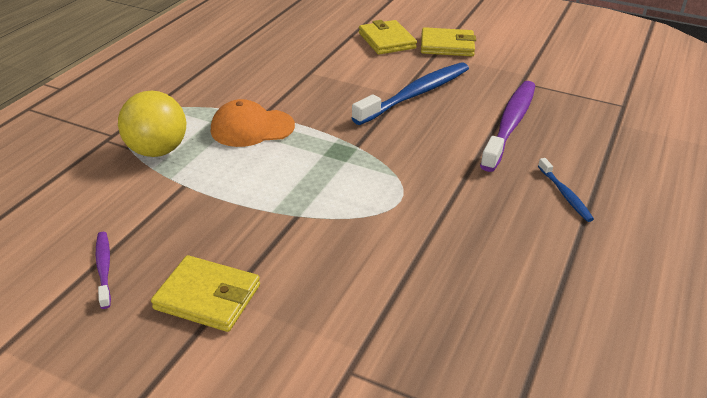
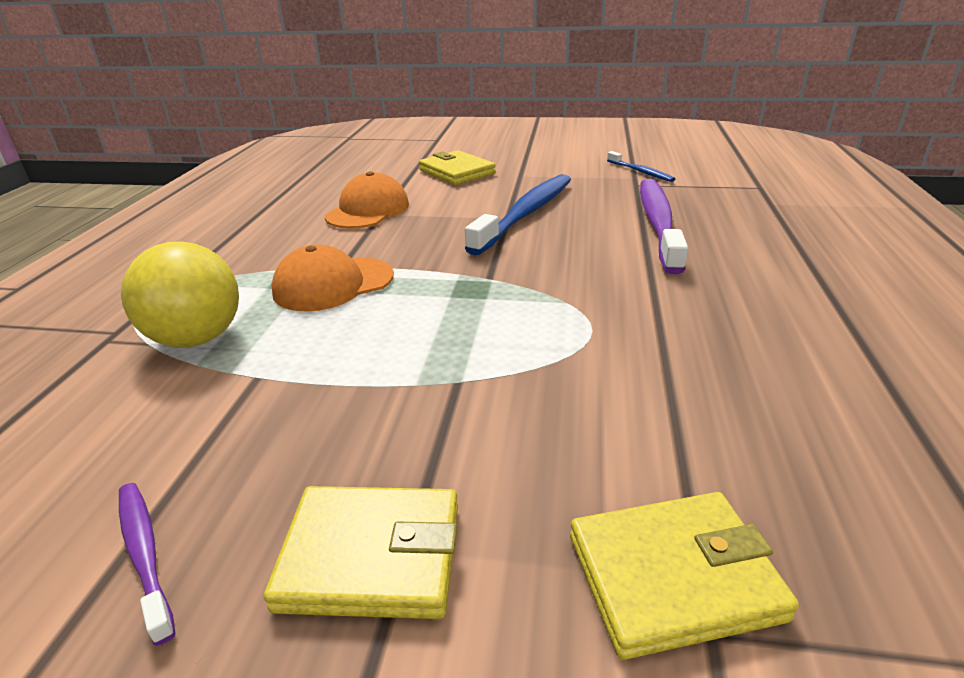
camera: 15 degrees left, 5 degrees down
yellow wallet [421,27,476,56] -> yellow wallet moved to [570,492,799,660]
blue toothbrush [538,158,594,222] -> blue toothbrush moved to [607,151,675,182]
none -> orange cap [325,171,409,229]

